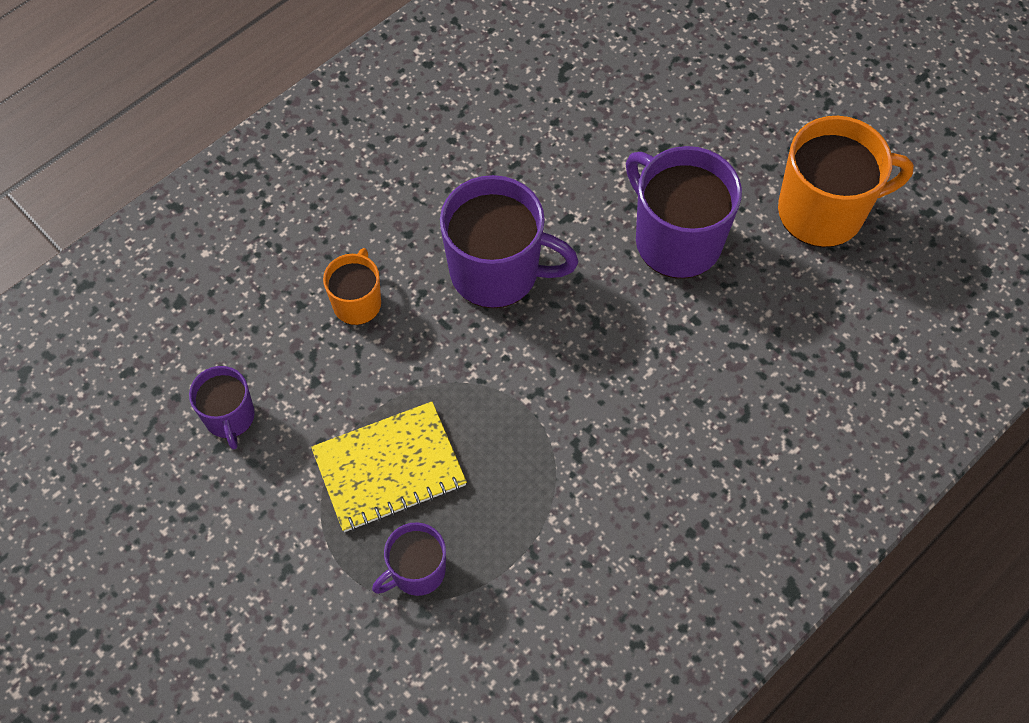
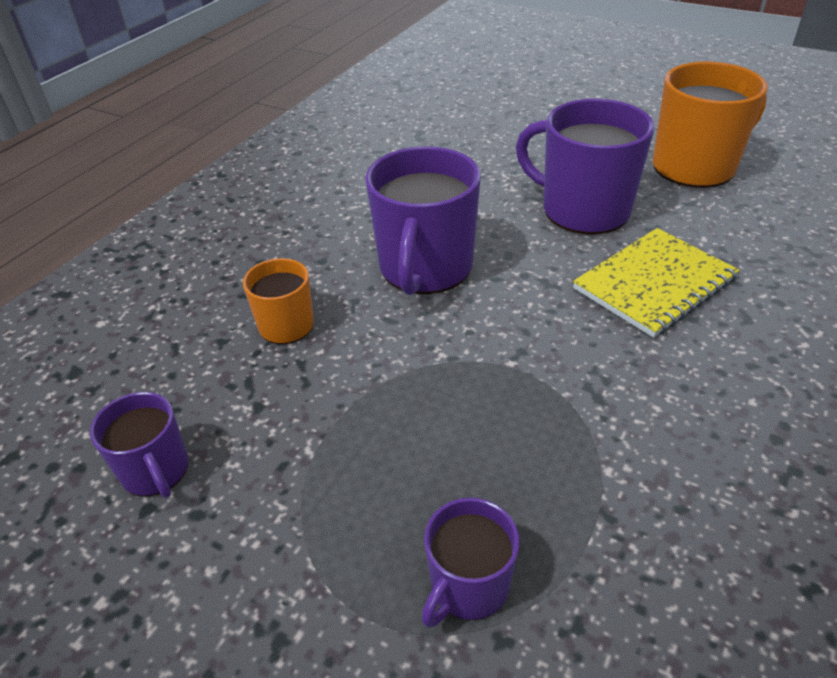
camera: 15 degrees left, 20 degrees down
yellow notebook [311,402,467,532] -> yellow notebook moved to [573,228,740,338]
purple mug [440,175,578,308] -> purple mug turned 105 degrees clockwise [365,146,481,295]

